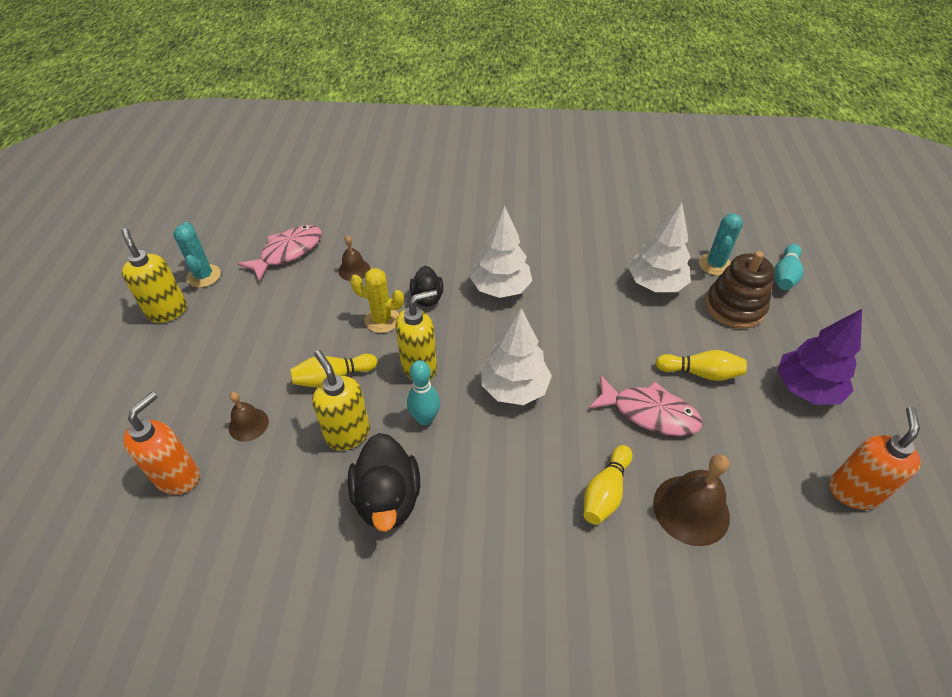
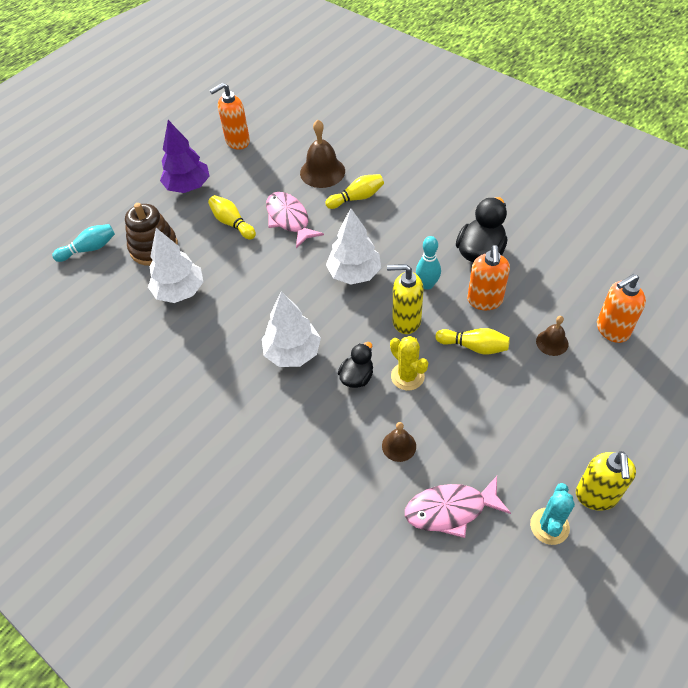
camera: 140 degrees left, 5 degrees up
yellow soap dispenser [312,350,370,450] -> orange soap dispenser [467,245,510,310]
turquoise cactus [699,213,743,276] -> none

